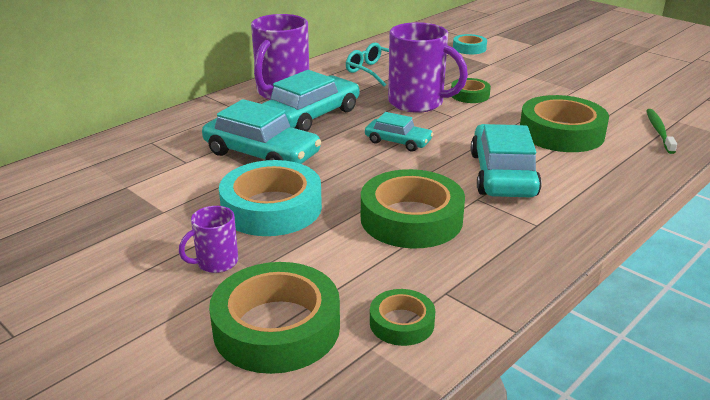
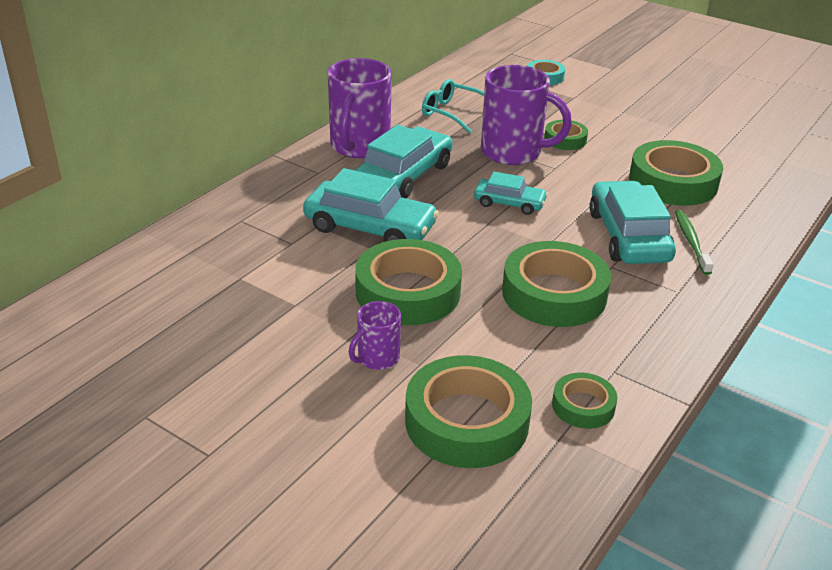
camera: 10 degrees left, 5 degrees up
turquoise tape [219,160,322,236] -> green tape [355,239,462,325]
green toothbrush [646,109,677,154] -> green toothbrush moved to [675,210,714,275]

